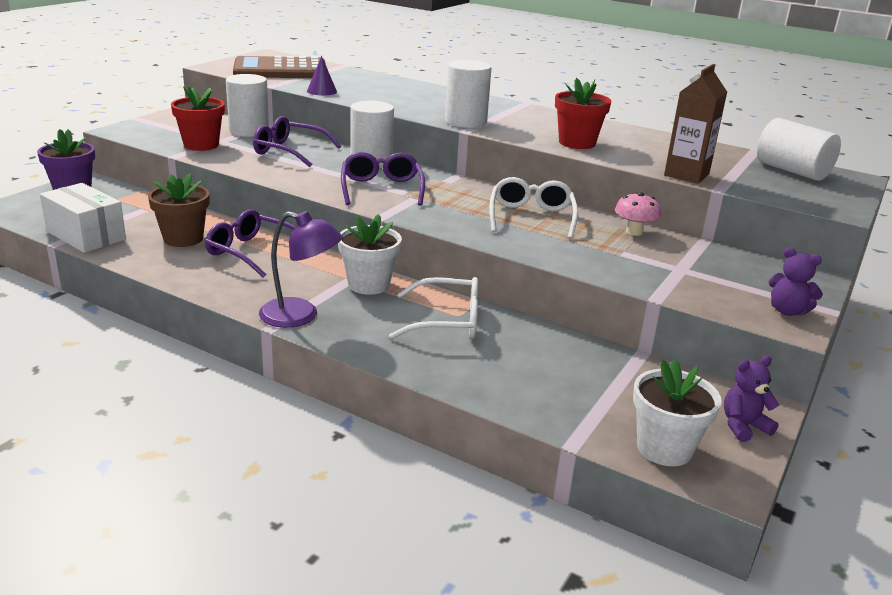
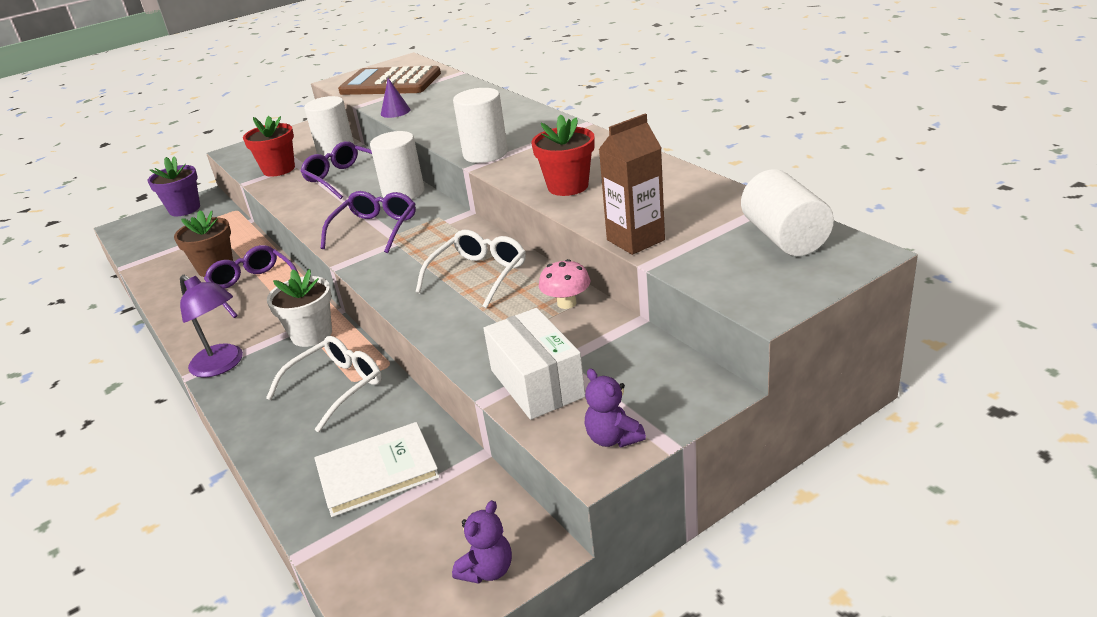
camera: 30 degrees right, 5 degrees up
white box [40,183,126,253] -> white box moved to [483,308,585,420]
white glasses [389,277,478,339] -> white glasses turned 75 degrees counterclockwise [266,336,382,432]
white flower pot [633,359,722,466] -> none
purple teddy bear [724,356,779,442] -> purple teddy bear turned 120 degrees clockwise [452,500,512,584]
none -> white book [314,422,440,517]

